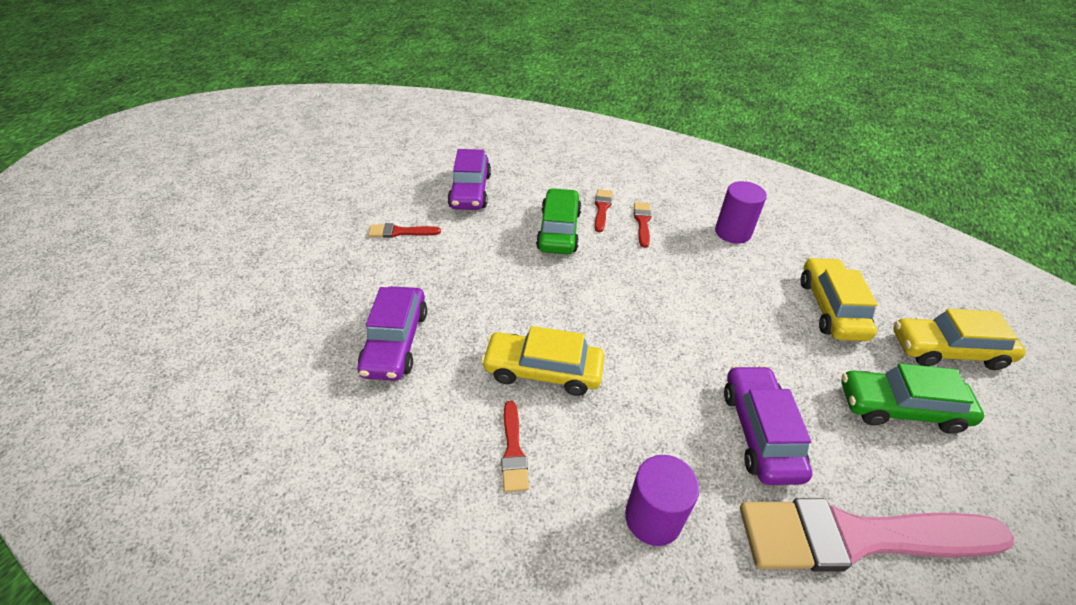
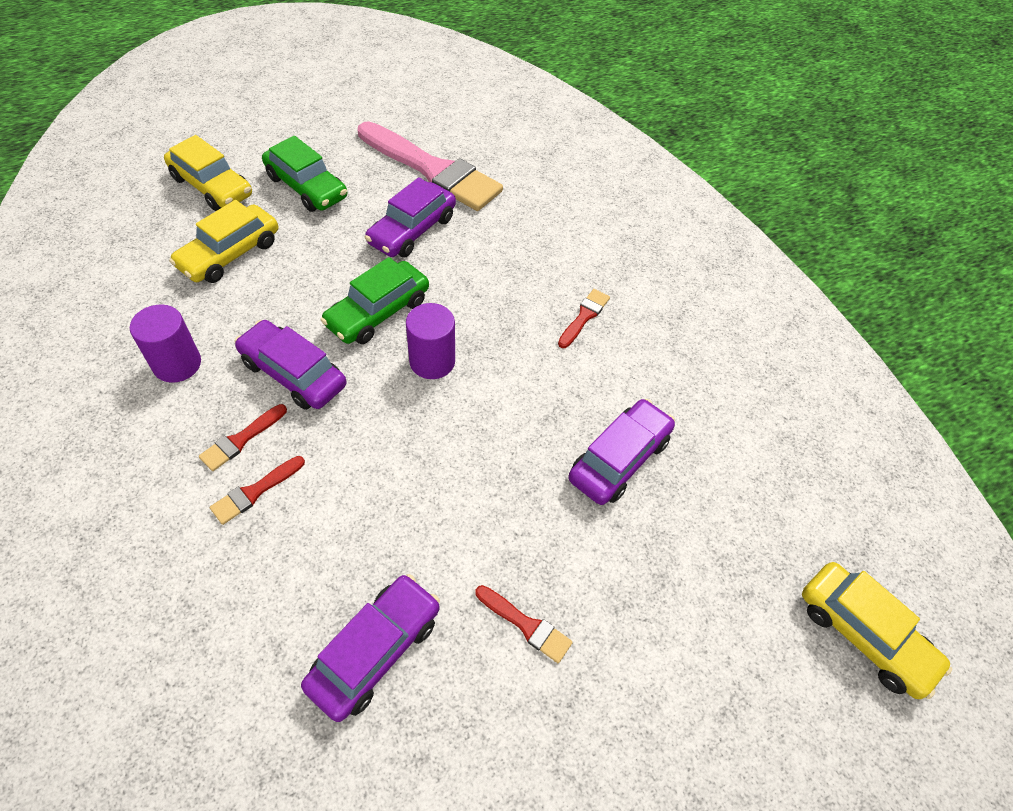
camera: 145 degrees left, 10 degrees up
yellow car [481,326,605,396] -> yellow car moved to [802,562,952,699]
green car [536,188,582,254] -> green car moved to [321,257,429,344]
purple cylinder [625,455,699,546] -> purple cylinder moved to [406,303,455,379]
none -> purple car [234,320,346,410]

